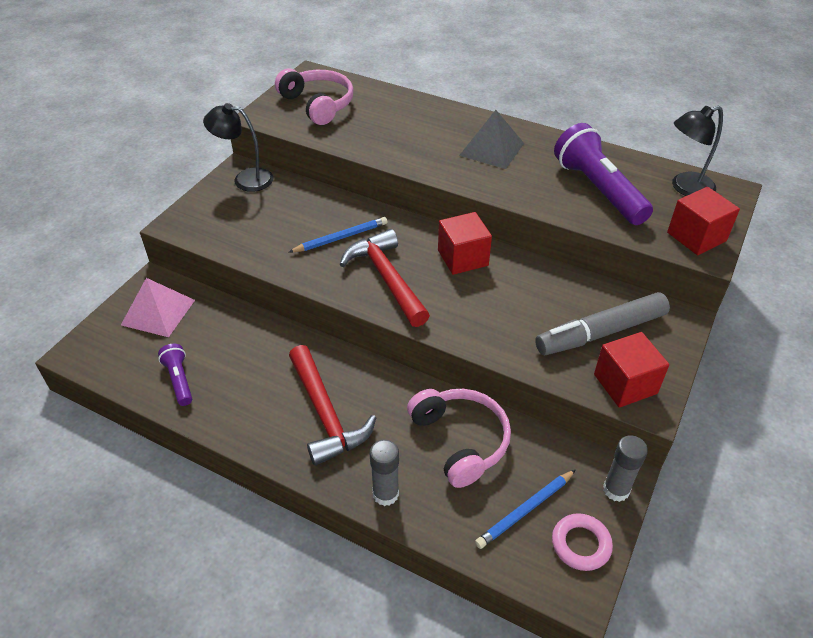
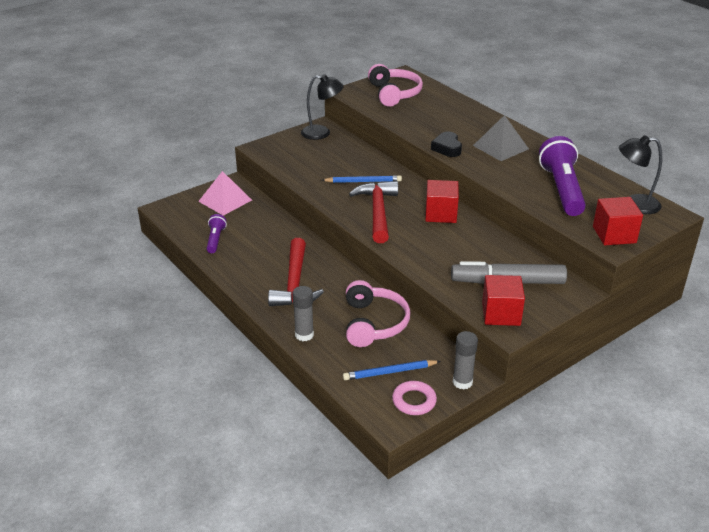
camera: 25 degrees right, 10 degrees down
black lamp [203,103,273,192] -> black lamp turned 150 degrees clockwise [301,74,344,140]
none -> black heart [431,132,462,157]

